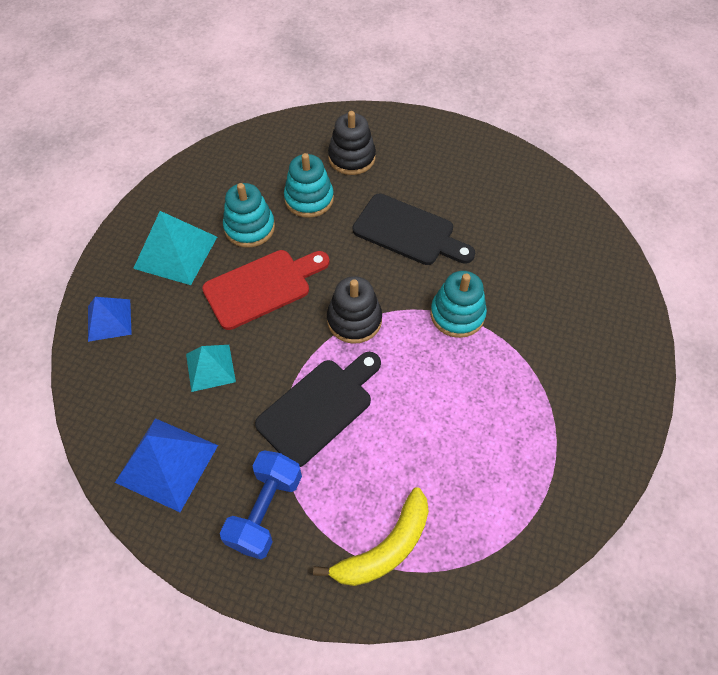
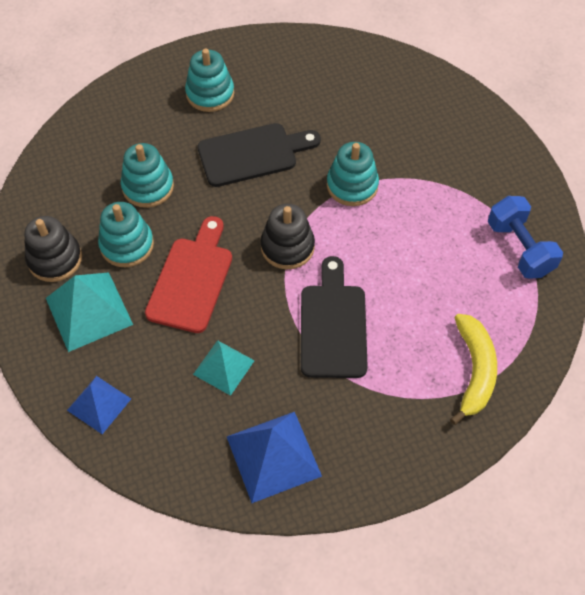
camera: 45 degrees left, 0 degrees up
blue dumbbell [220,450,302,560] -> blue dumbbell moved to [488,196,563,279]
black stacking toy [328,111,376,175] -> black stacking toy moved to [24,216,82,282]
none -> turquoise stacking toy [185,49,234,112]

